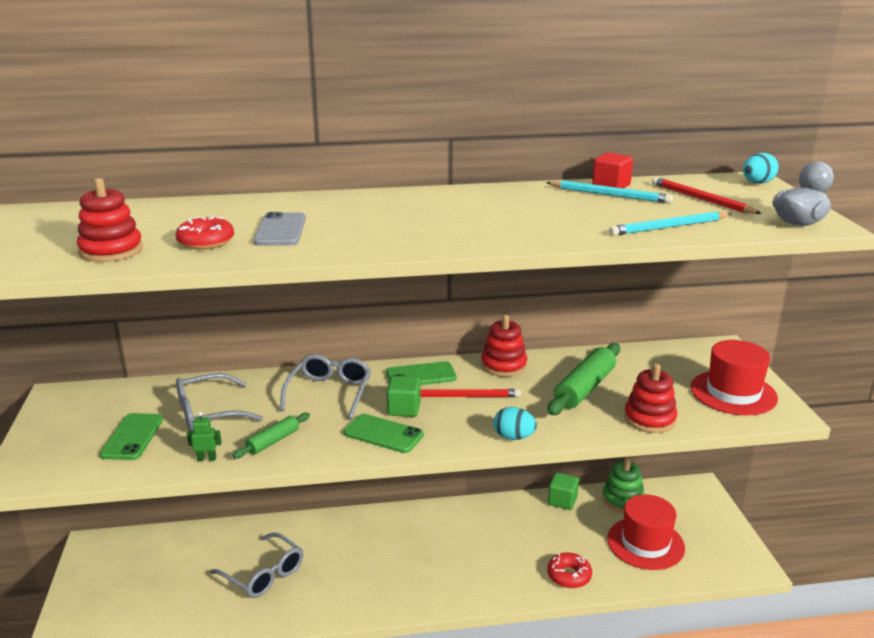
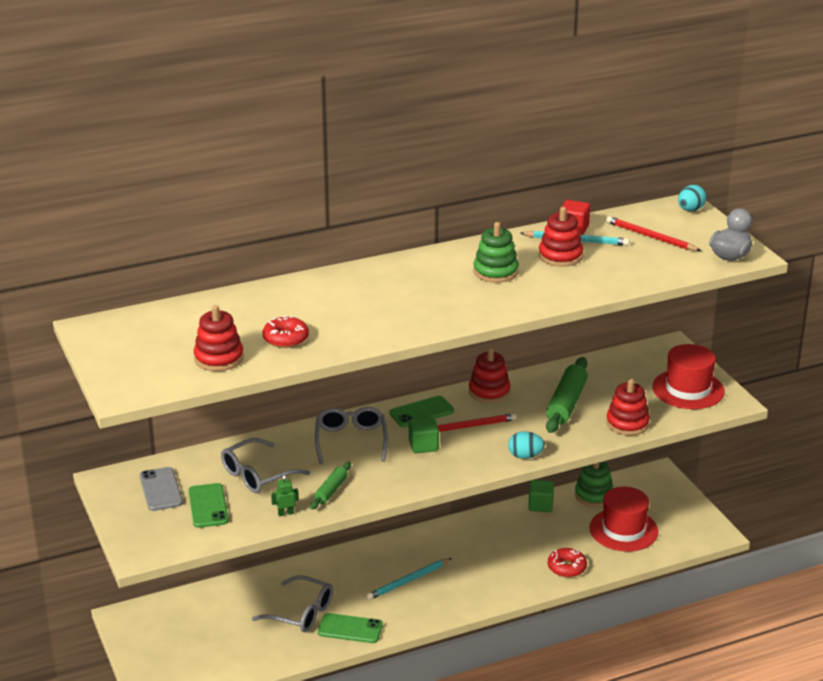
camera: 15 degrees left, 5 degrees up
grey phone [253,212,306,246] -> grey phone moved to [140,467,183,511]
green phone [344,414,424,453] -> green phone moved to [318,613,383,643]
turquoise pencil [609,212,731,236] -> turquoise pencil moved to [366,558,452,600]
none -> green stacking toy [473,222,519,283]
none -> red stacking toy [539,207,583,267]

